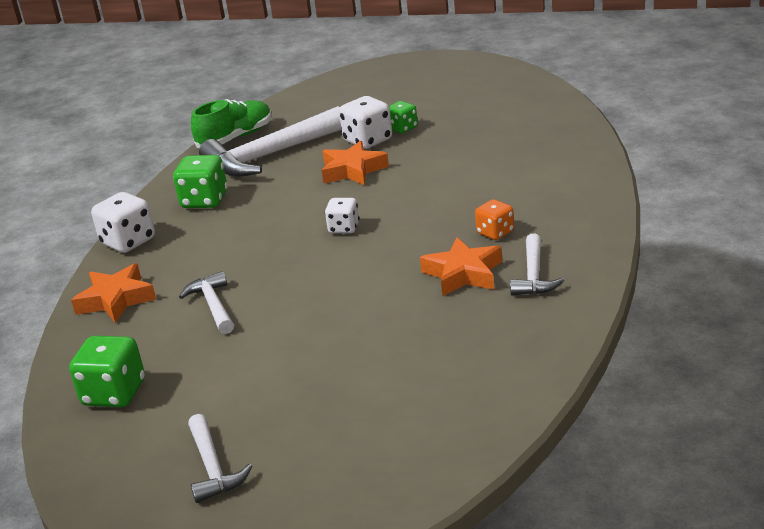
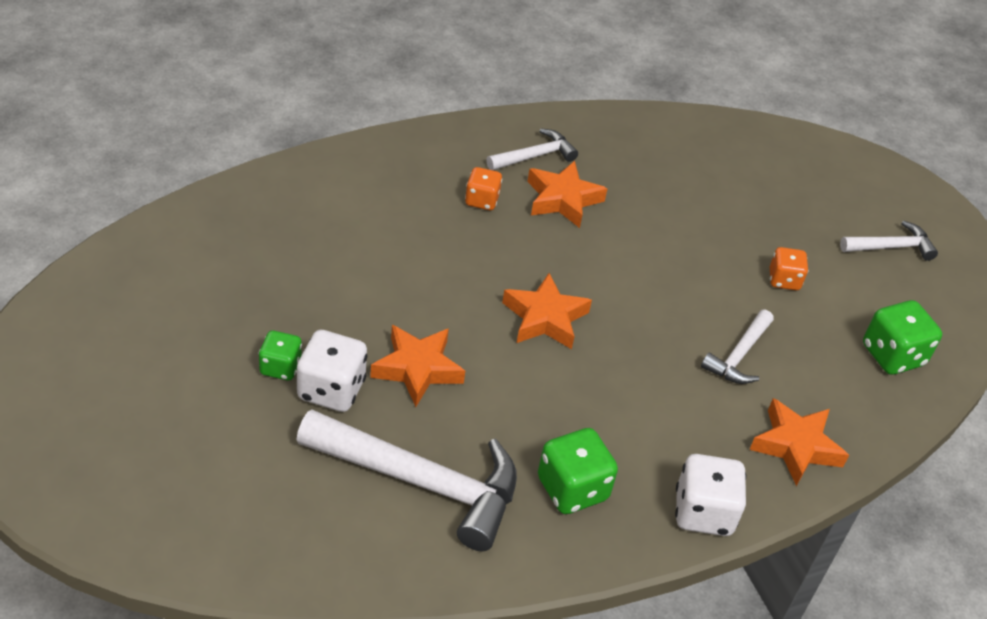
camera: 135 degrees left, 15 degrees up
white hammer [188,414,253,503] -> white hammer turned 45 degrees clockwise [840,221,938,261]
green shoe [191,99,272,148] -> none
white dice [325,198,360,233] -> orange star [502,273,592,349]
none -> orange dice [770,247,808,290]

